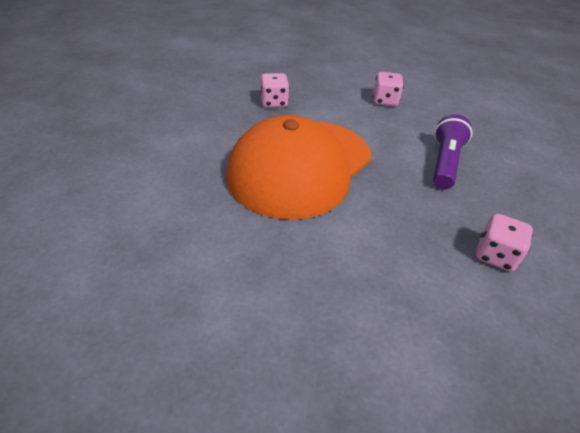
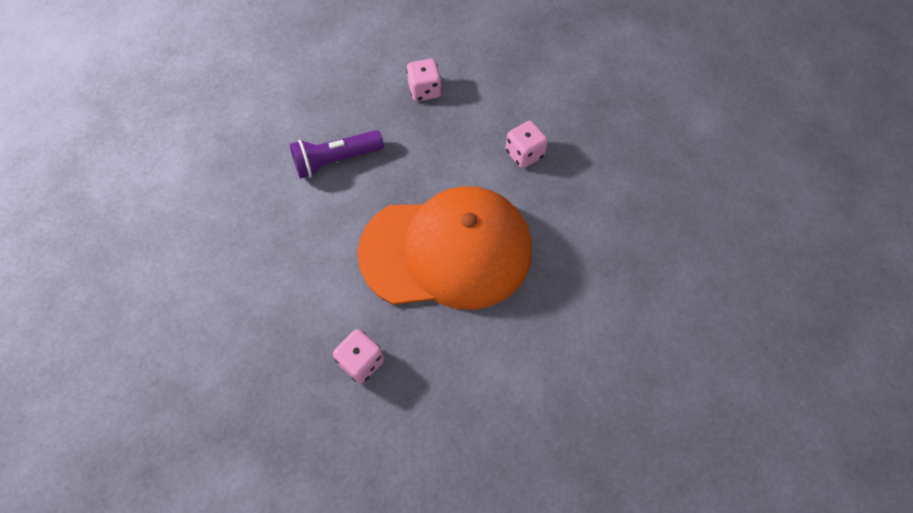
camera: 130 degrees left, 20 degrees up
pink dice [373,72,404,106] -> pink dice moved to [505,121,548,168]

